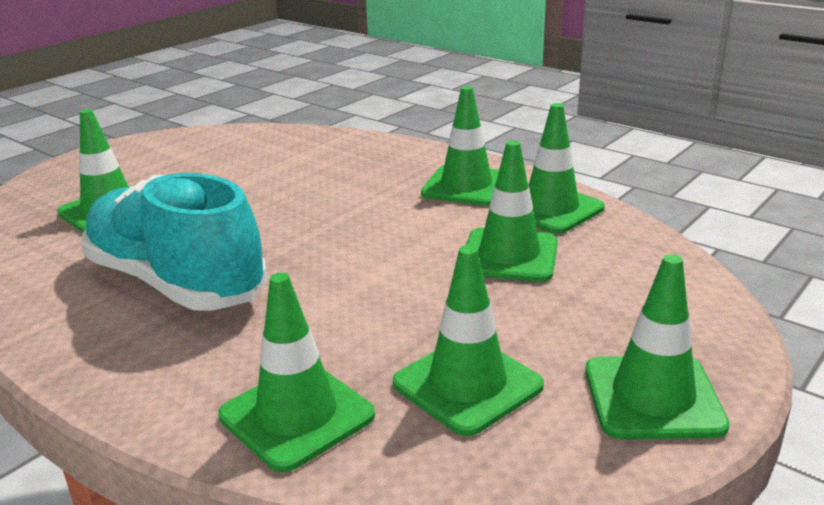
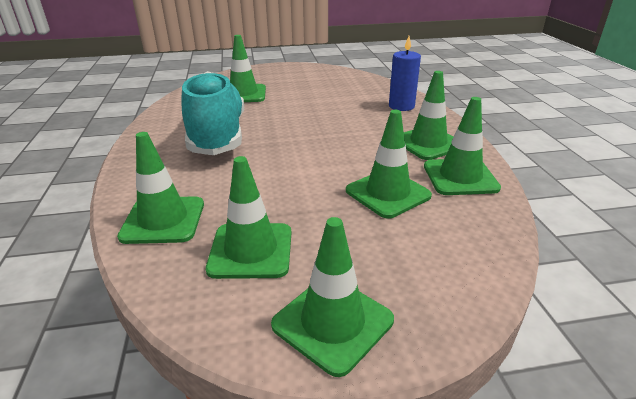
camera: 40 degrees right, 5 degrees up
none -> blue candle [389,36,421,111]

